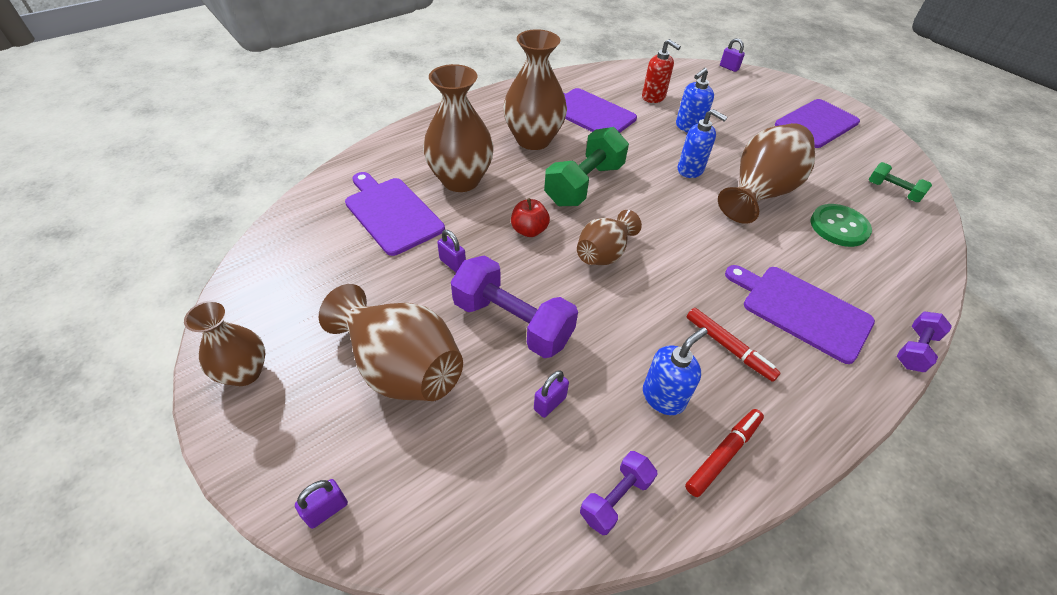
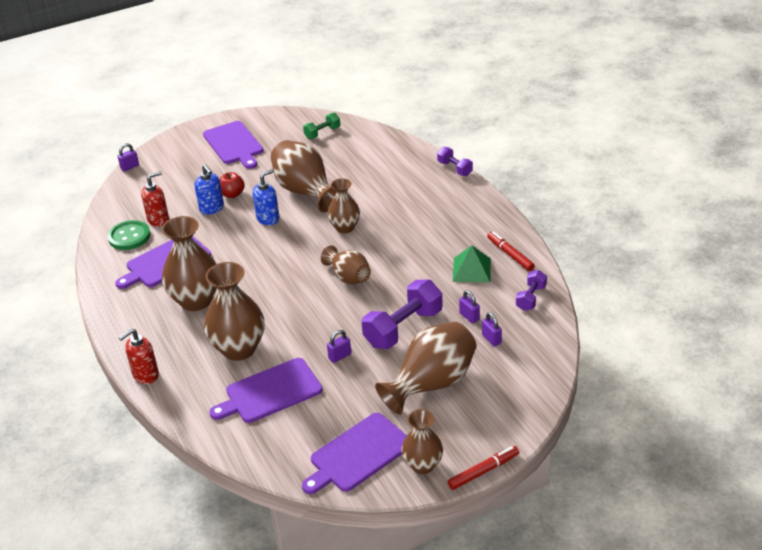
camera: 75 degrees left, 10 degrees down
purple padlock [295,479,348,529] -> purple padlock moved to [482,312,502,346]
red apple [511,198,550,237] -> red apple moved to [220,172,245,198]
green dumbbell [544,127,629,206] -> none
purple dumbbell [580,451,657,535] -> purple dumbbell turned 60 degrees clockwise [516,270,547,311]
blue soap dispenser [643,327,708,415] -> green pyramid [453,245,491,282]
red marker [687,308,780,382] -> red marker moved to [448,446,519,490]
purple cutting board [725,265,875,364] -> purple cutting board moved to [302,413,407,494]
green button [810,204,872,247] -> green button moved to [107,220,150,250]
none -> red soap dispenser [118,328,159,384]
none -> brown vase [328,178,360,233]

